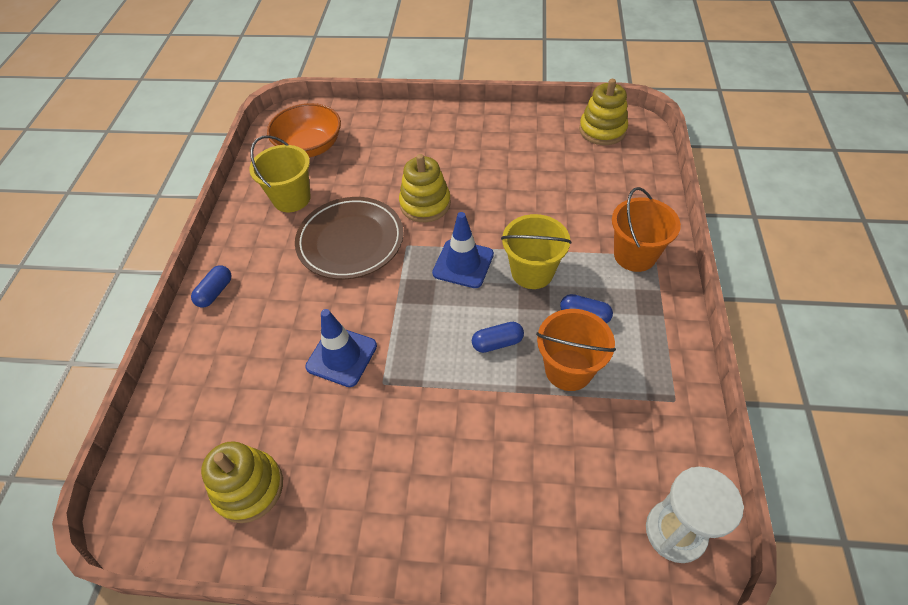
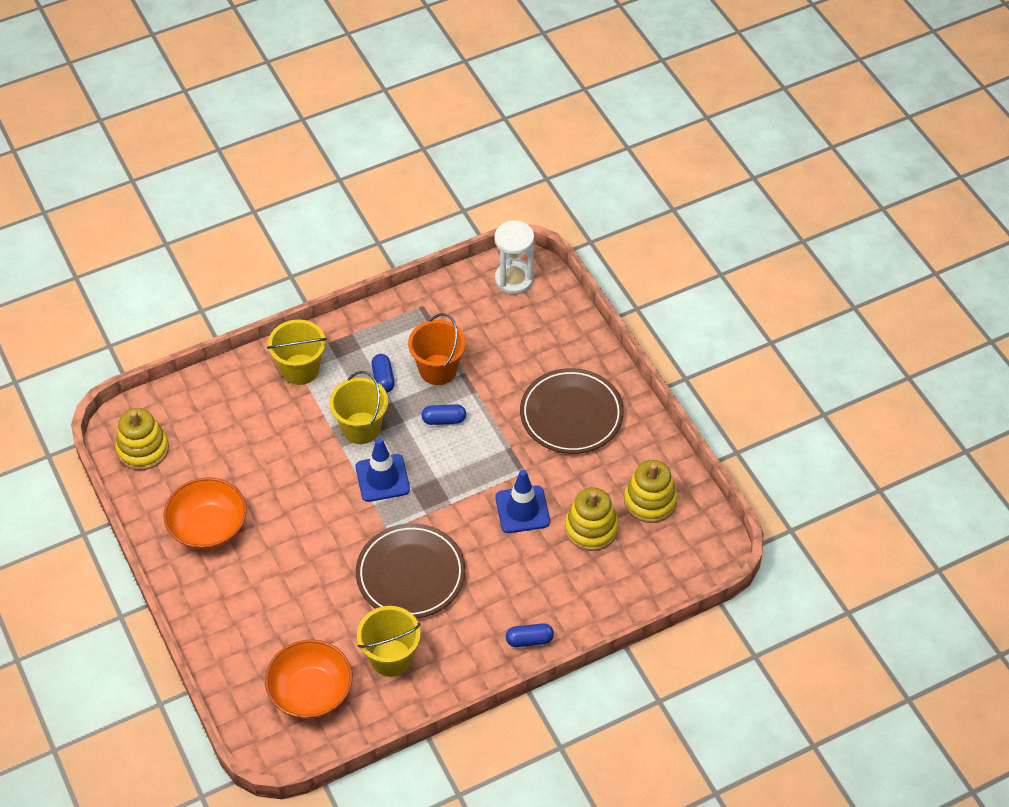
camera: 125 degrees left, 0 degrees up
yellow stacking toy [399,154,451,222] -> yellow stacking toy moved to [565,487,618,551]
blue capsule [472,322,524,353] -> blue capsule turned 45 degrees counterclockwise [421,404,466,425]
orange bucket [612,187,681,272] -> yellow bucket [267,319,327,385]
none -> orange bowl [163,477,247,550]
none -> brown plate [520,368,624,454]

